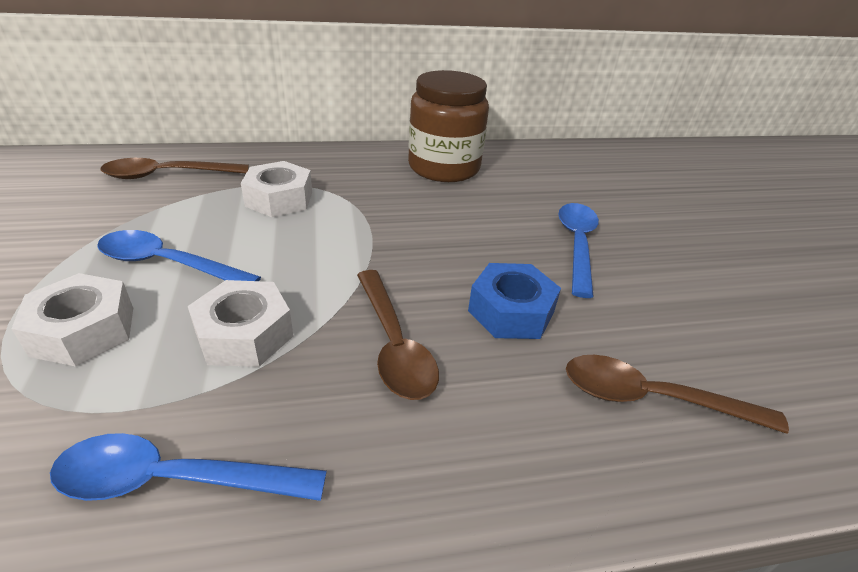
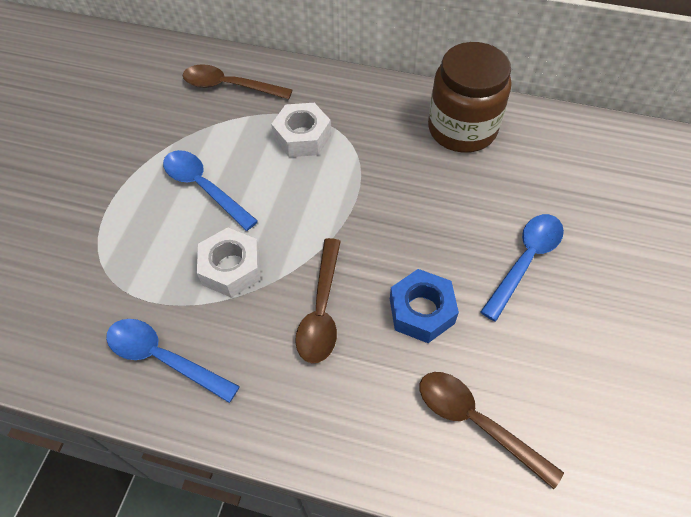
camera: 30 degrees right, 20 degrees up
white nut [11,273,133,367] -> none

